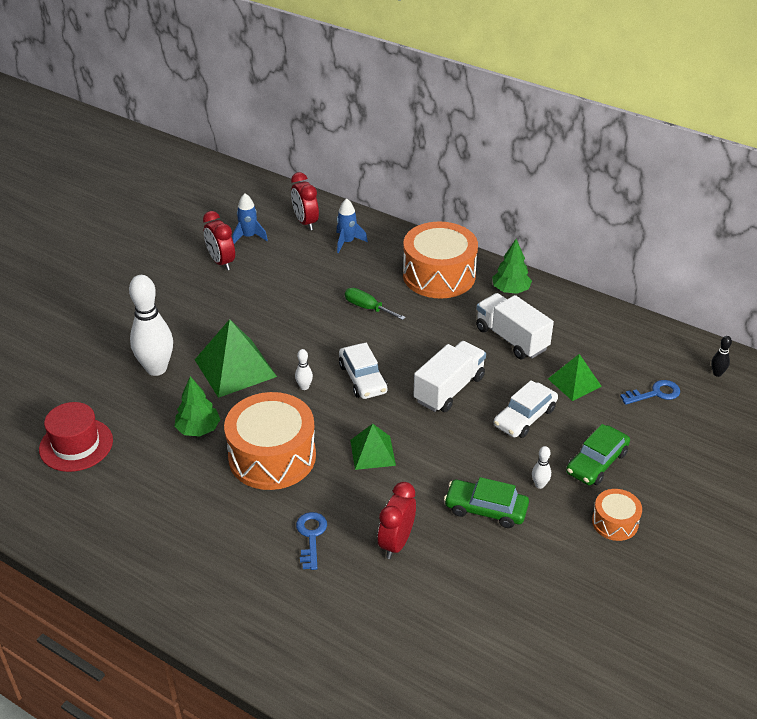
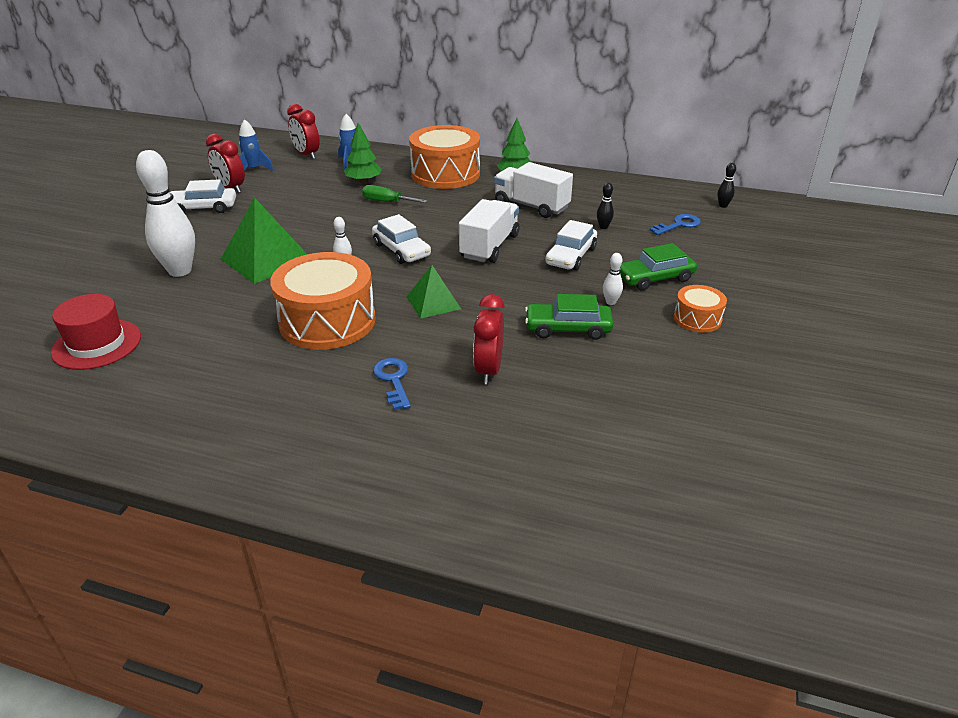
camera: 15 degrees left, 5 degrees down
green tree [174,376,220,437] -> green tree moved to [344,123,382,183]
green pyramid [548,354,602,401] -> black bowling pin [597,182,614,229]
green car [566,424,630,485] -> green car turned 45 degrees clockwise [620,243,697,291]
none -> white car [170,179,236,213]

